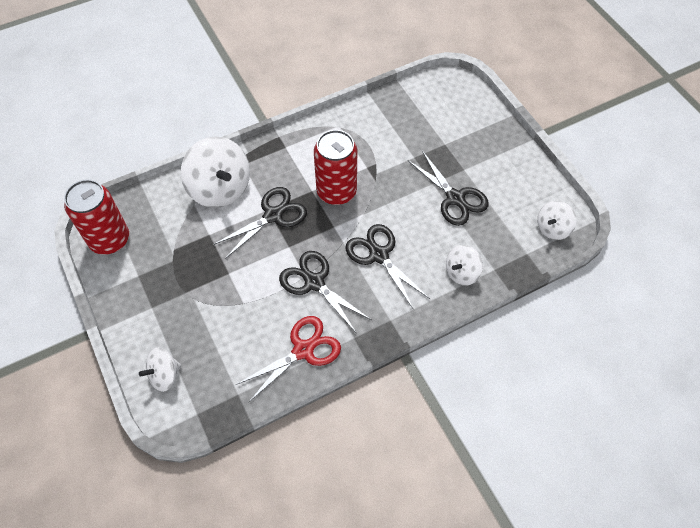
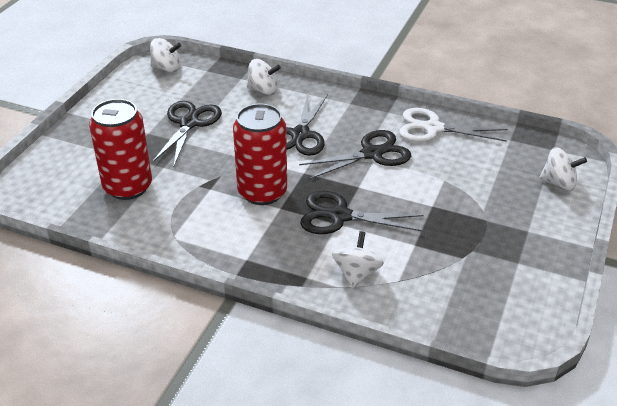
camera: 130 degrees left, 20 degrees down
red can [64,179,129,255] -> red can moved to [89,99,152,200]
white spinning top [181,137,250,208] -> white spinning top [332,231,384,288], size x0.54
red scissors [236,316,341,402] -> white scissors [399,108,508,142]
black scissors [279,251,371,334] -> black scissors turned 120 degrees counterclockwise [299,130,411,179]

